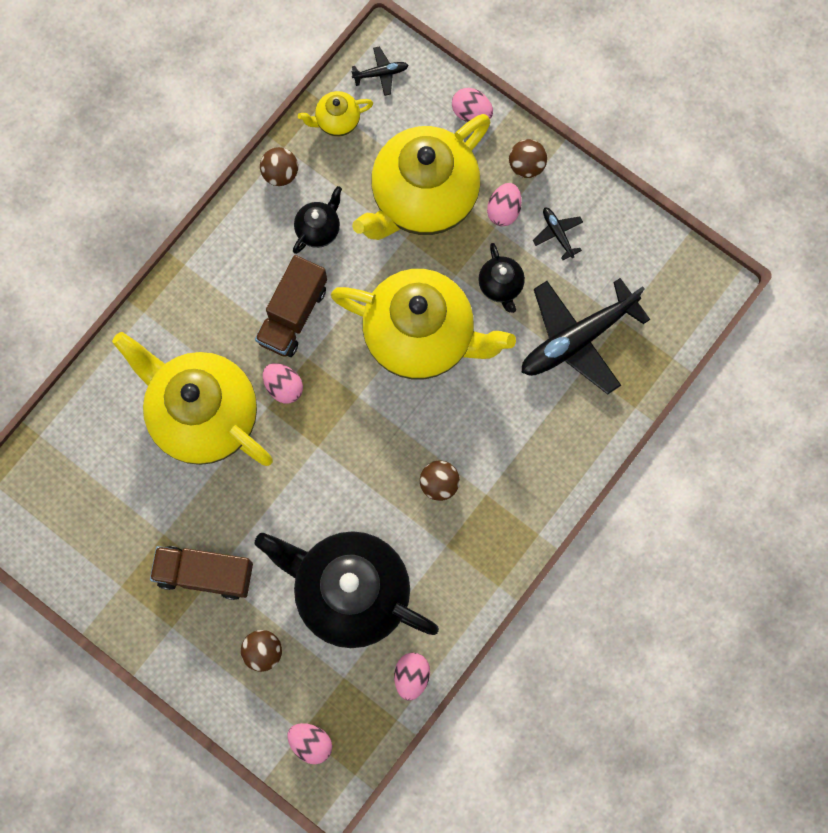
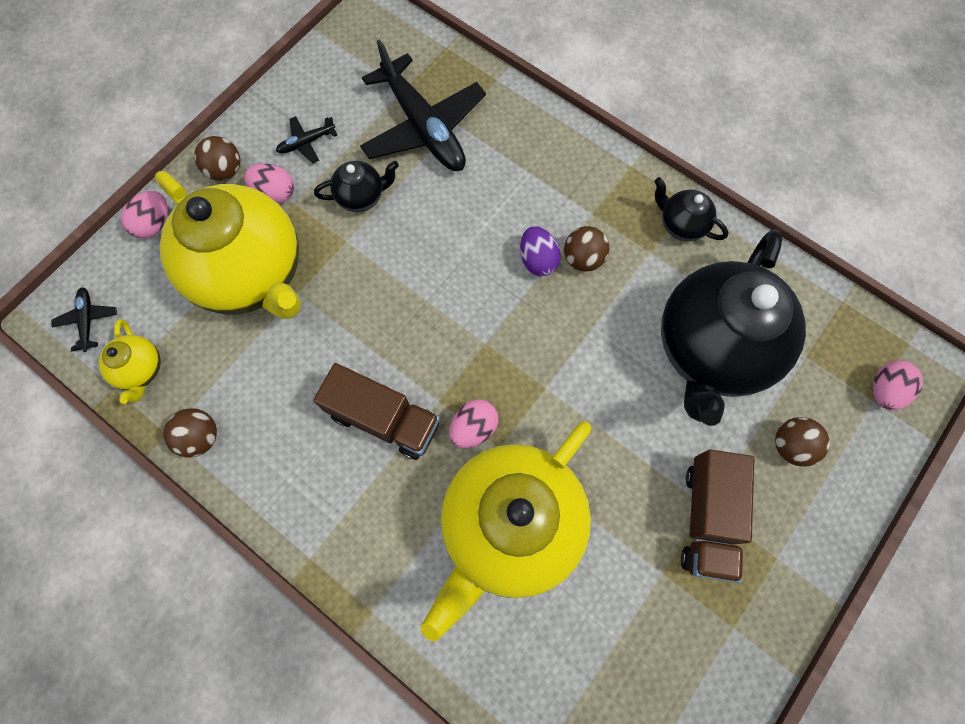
camera: 90 degrees left, 5 degrees down
black teapot [293,186,342,254] -> black teapot moved to [654,177,729,242]
yellow teapot [331,269,516,380] -> none
pink egg [394,653,430,701] -> none
none -> purple egg [520,226,561,276]

